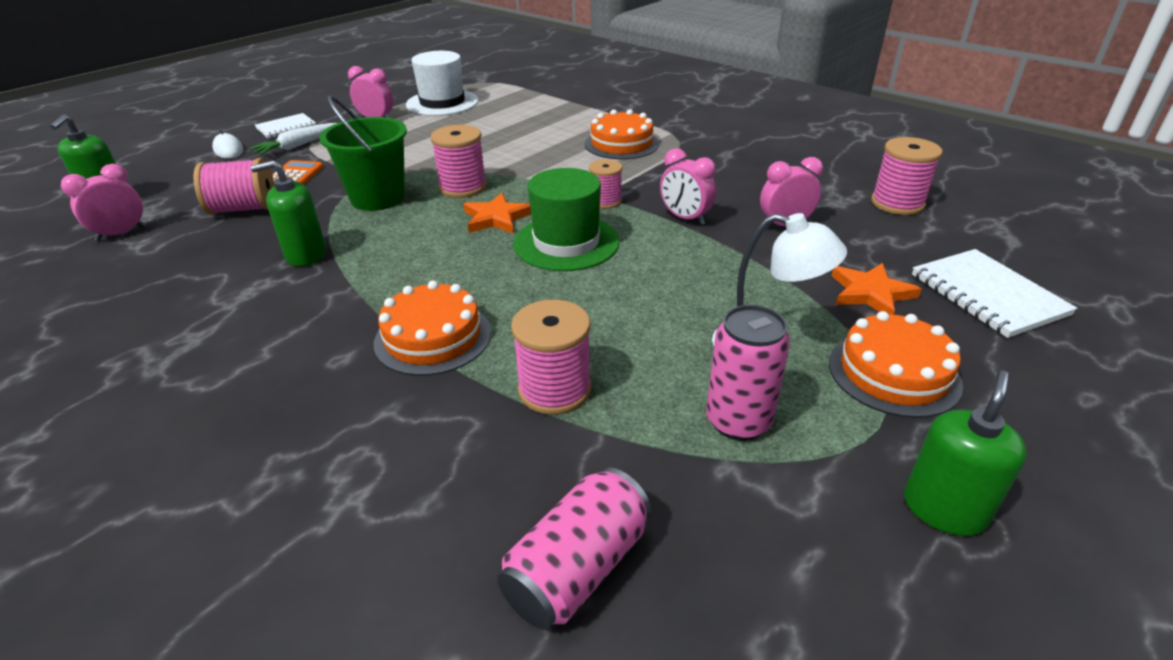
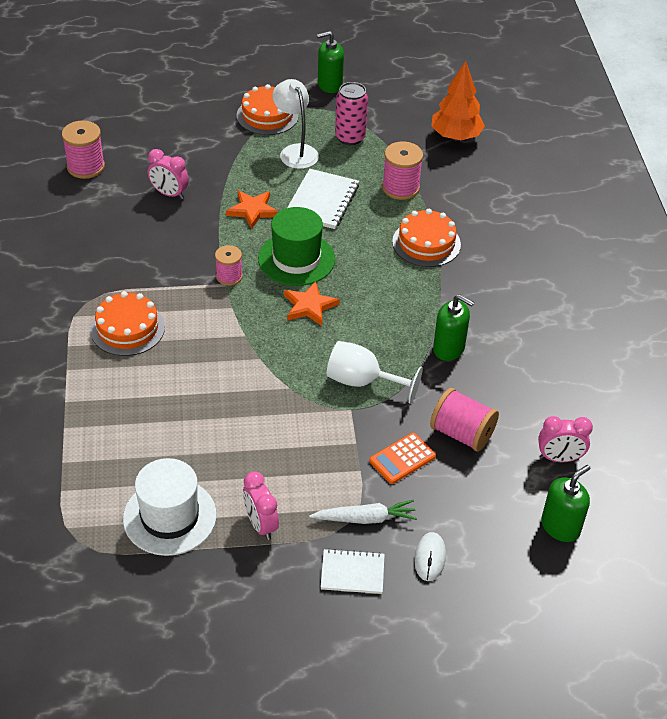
camera: 140 degrees left, 10 degrees up
green bucket [319,96,407,211] -> white goblet [327,341,423,404]
pink spool [430,125,487,198] -> none
pink can [497,467,651,630] -> orange tree [431,61,485,140]
pink clock [660,148,716,225] -> none
orange star [832,263,921,315] -> orange star moved to [226,191,279,229]
white notebook [912,249,1077,338] -> white notebook moved to [287,169,359,229]

